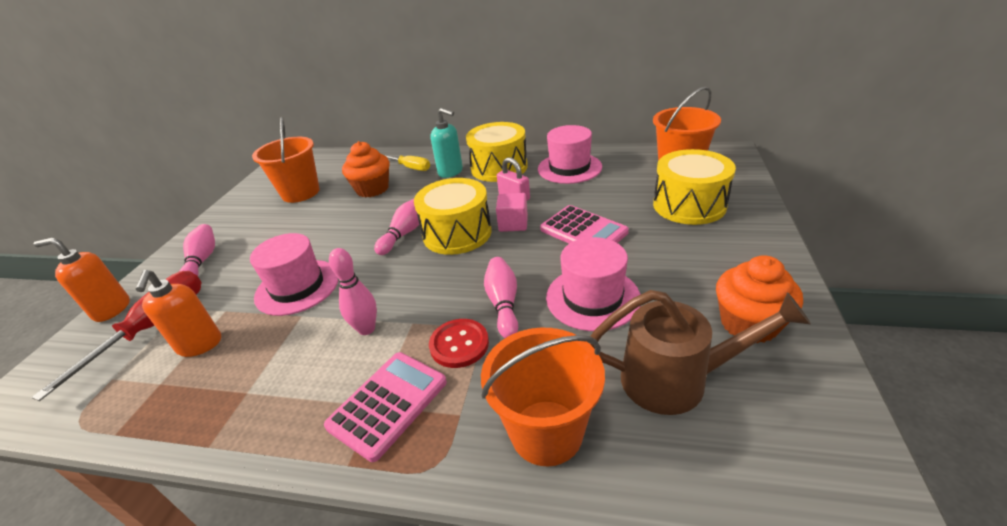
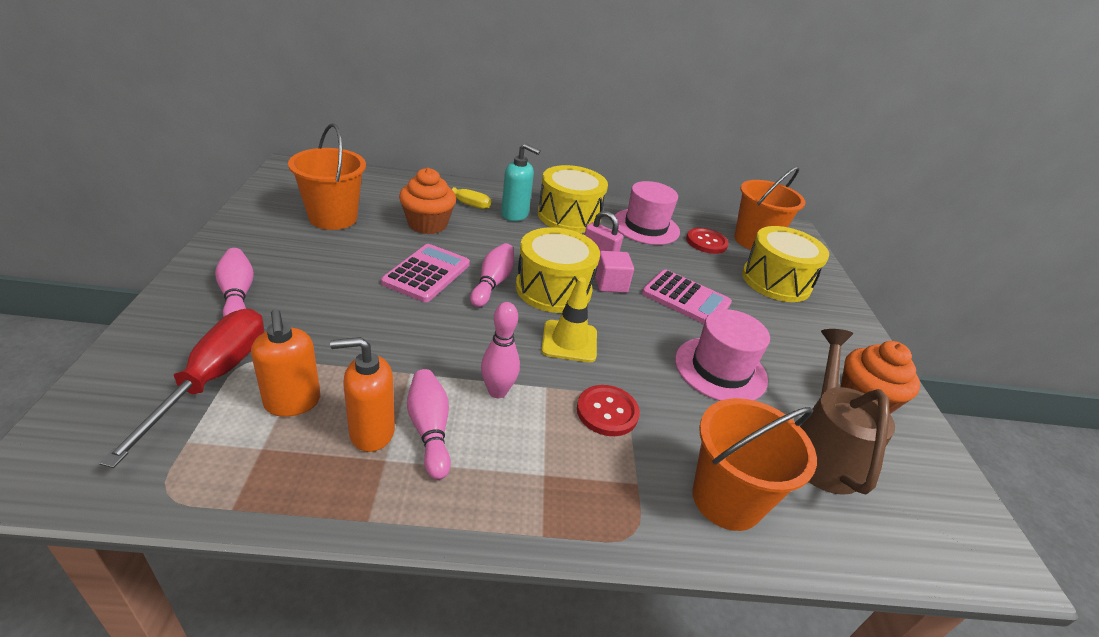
camera: 20 degrees left, 0 degrees up
orange soap dispenser [33,237,130,322] -> orange soap dispenser moved to [330,337,395,452]
pink hat [250,233,338,316] -> none
pink calculator [324,352,447,462] -> pink calculator moved to [381,244,470,302]
pink bowling pin [484,257,518,338] -> pink bowling pin moved to [407,369,451,480]
brown watering can [588,290,811,415] -> brown watering can turned 75 degrees counterclockwise [800,329,895,495]
none -> yellow traffic cone [541,277,597,363]
none -> red button [686,228,729,254]

